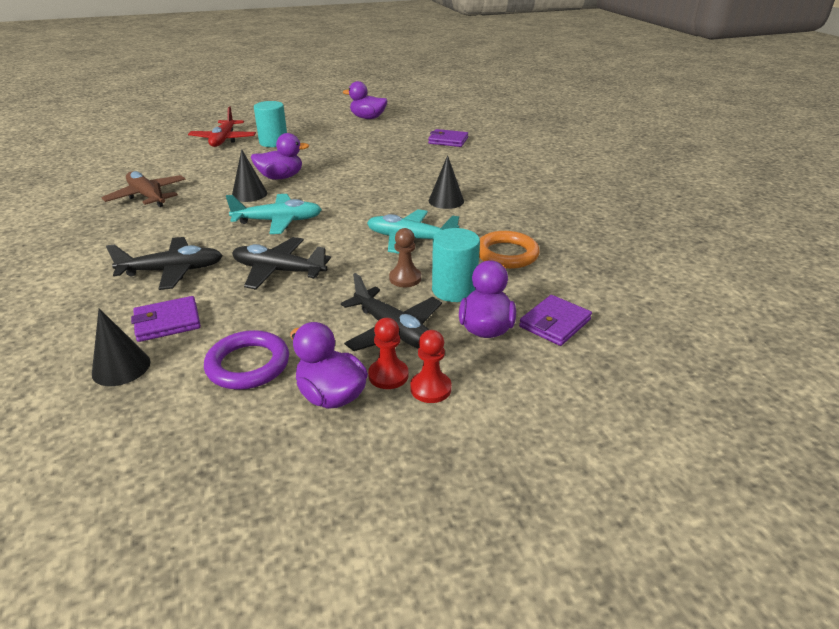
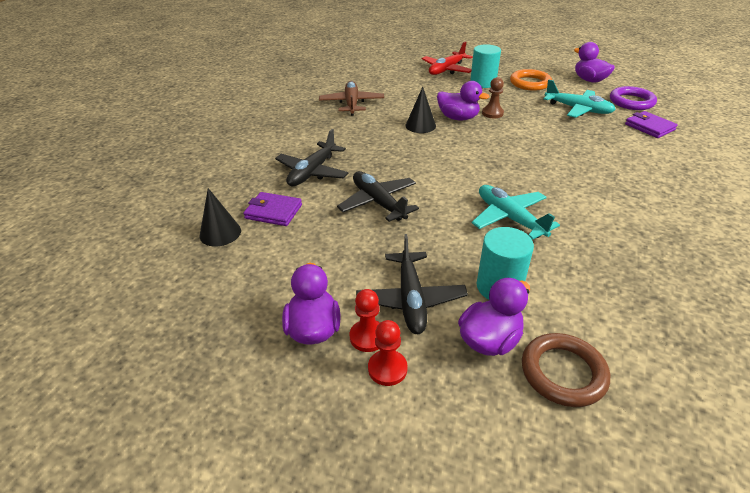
camera: 40 degrees right, 5 degrees up
black plane [106,237,223,290] -> black plane turned 90 degrees clockwise [275,129,349,186]
purple ring [204,330,289,390] -> purple ring moved to [610,86,657,110]
turquoise plane [226,194,322,234] -> turquoise plane moved to [544,79,616,118]
brown pawn [389,228,421,287] -> brown pawn moved to [482,77,504,118]
black cone [429,155,464,209] -> none
orange ring [479,231,540,269] -> orange ring moved to [510,69,552,91]
purple wallet [519,295,592,346] -> brown ring [522,333,610,407]

